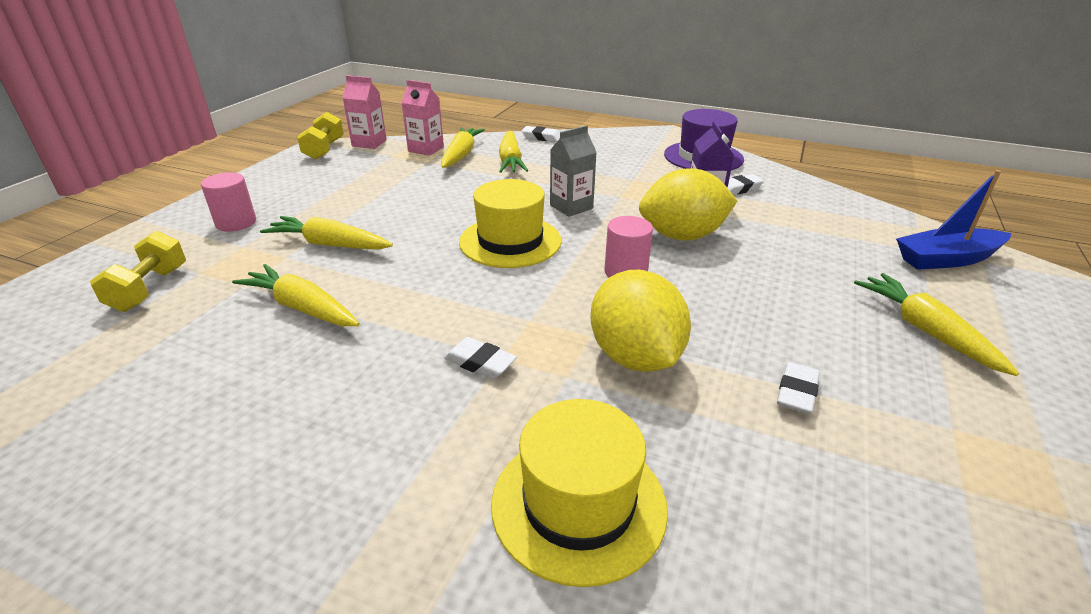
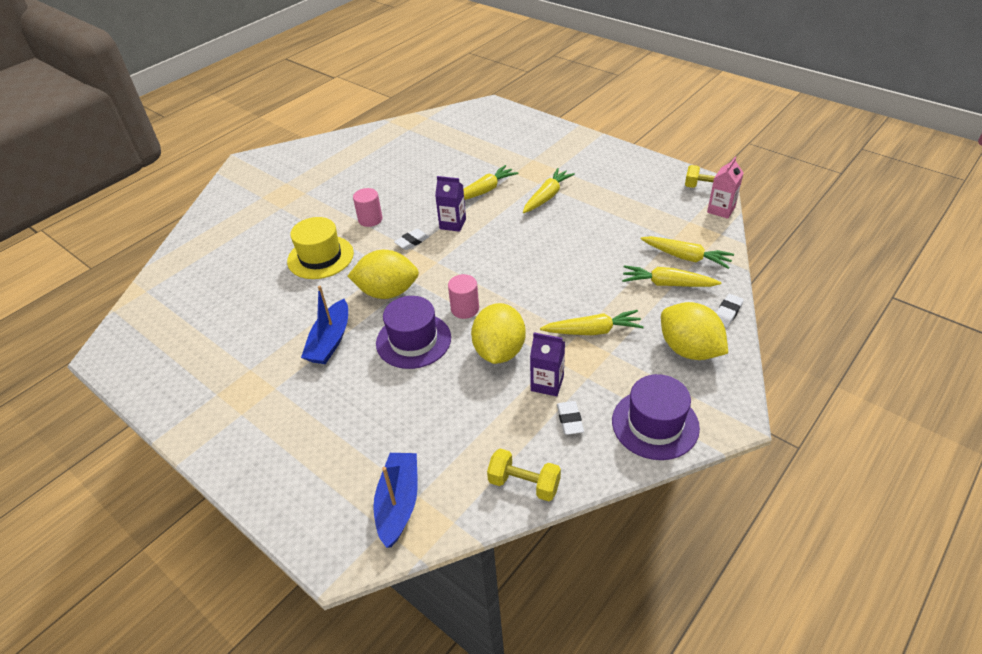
camera: 110 degrees right, 10 degrees up
yellow dumbbell [90,231,186,312] -> yellow dumbbell moved to [487,449,561,501]
pink cylinder [201,172,256,232] -> pink cylinder moved to [353,188,383,227]
pink carton [401,80,444,156] -> none
yellow hat [459,179,562,268] -> none
grey carton [550,125,597,217] -> none
white eraser [777,362,820,414] -> blue boat [301,286,348,364]
yellow carrot [854,273,1019,376] -> yellow carrot moved to [540,310,644,335]
none -> purple hat [376,296,451,369]
none -> purple carton [435,176,466,232]
none -> yellow lemon [661,302,728,360]

